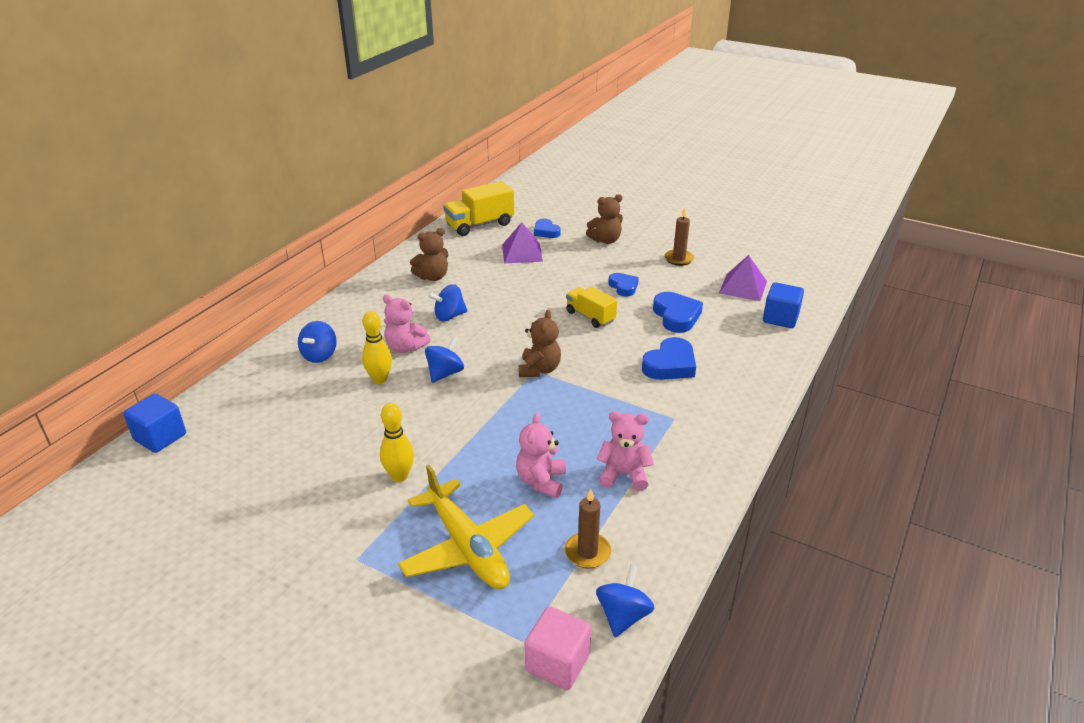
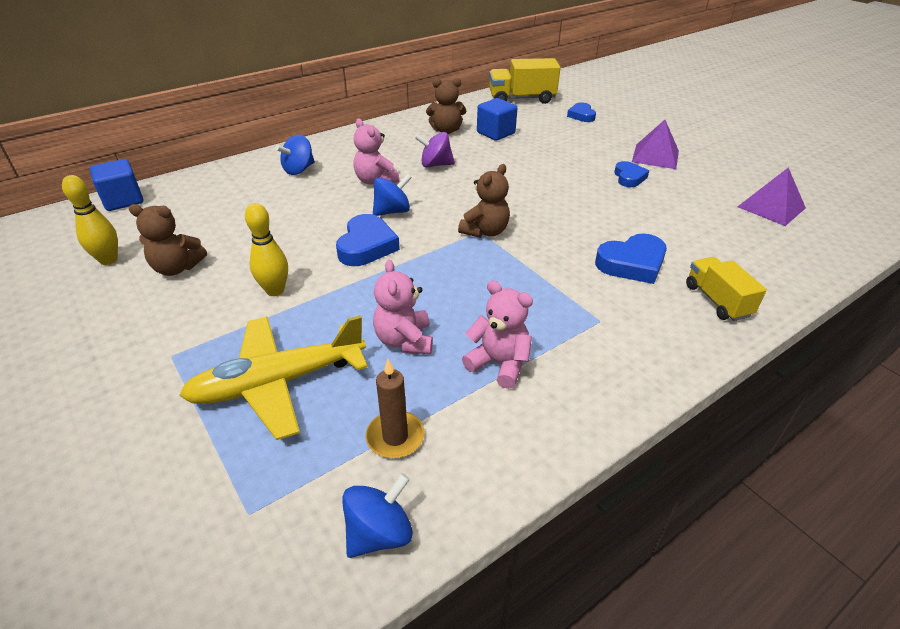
camera: 25 degrees right, 5 degrees up
yellow bowling pin [362,311,392,384] -> yellow bowling pin moved to [62,175,118,265]
yellow plane [398,465,534,589] -> yellow plane turned 75 degrees clockwise [179,315,368,440]
blue spinning top [428,284,467,321] -> purple spinning top [415,132,455,167]
purple pyramid [502,222,543,263] -> purple pyramid moved to [632,120,679,169]
pink teddy bear [516,413,566,498] -> pink teddy bear turned 45 degrees counterclockwise [373,259,433,354]
pink cube [525,606,592,690] -> none
yellow truck [566,286,617,328] -> yellow truck moved to [686,257,767,321]
brown teddy bear [586,194,623,244] -> brown teddy bear moved to [129,204,207,276]
blue heart [653,292,703,333] -> blue heart moved to [336,214,400,266]
brown candle [664,208,694,266] -> none
blue cube [763,282,804,328] -> blue cube moved to [477,98,517,141]

